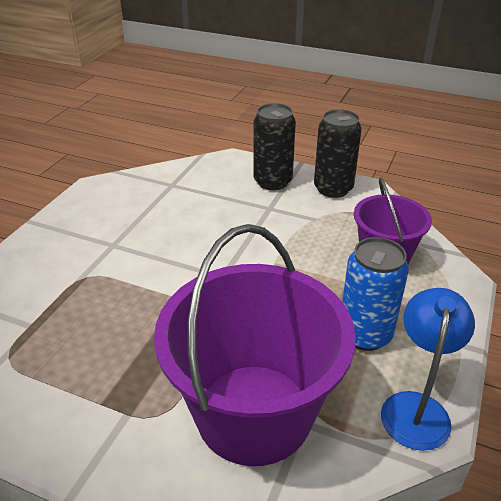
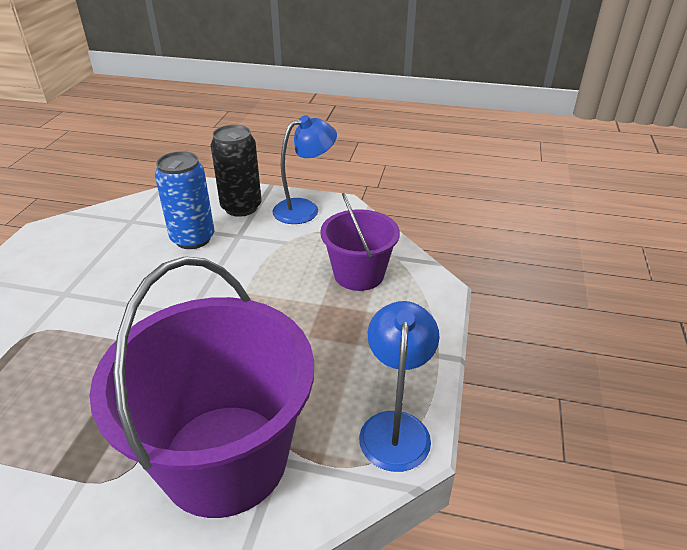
camera: 10 degrees left, 0 degrees up
black can [314,109,362,198] -> blue lamp [273,115,337,224]
blue can [342,237,409,351] -> blue can moved to [155,151,214,249]

